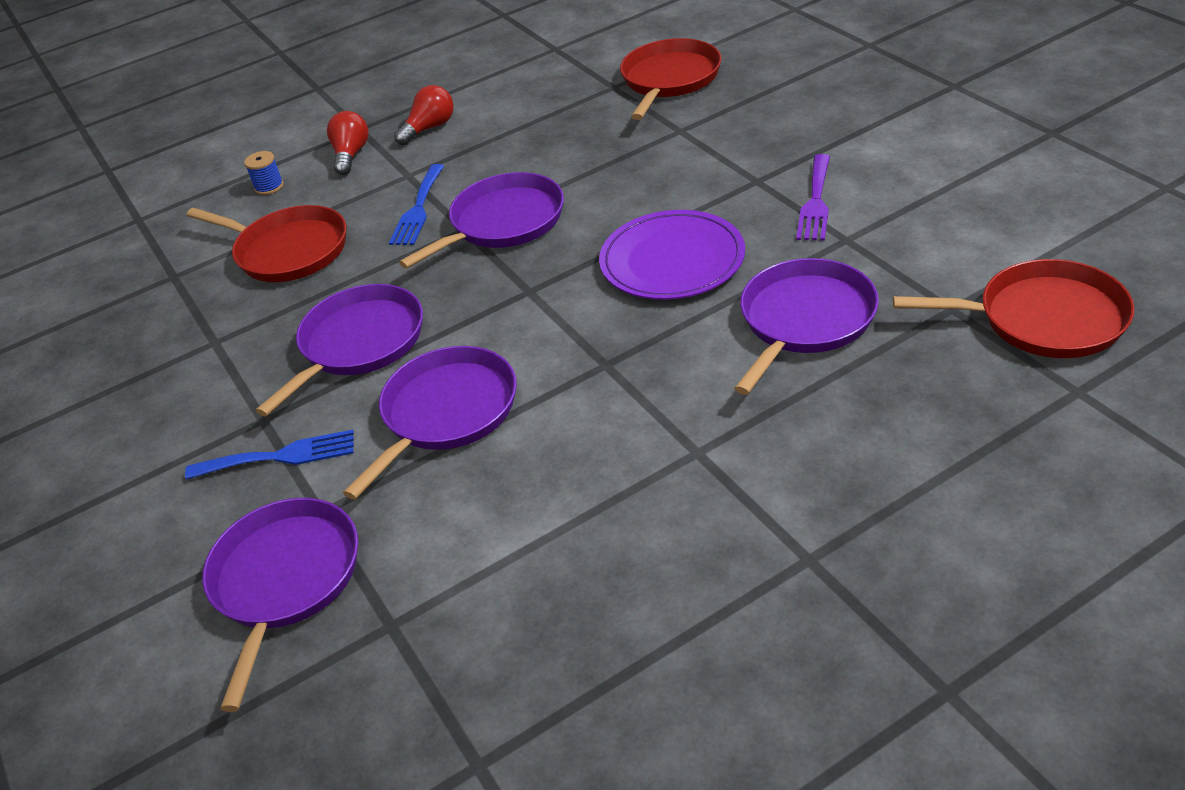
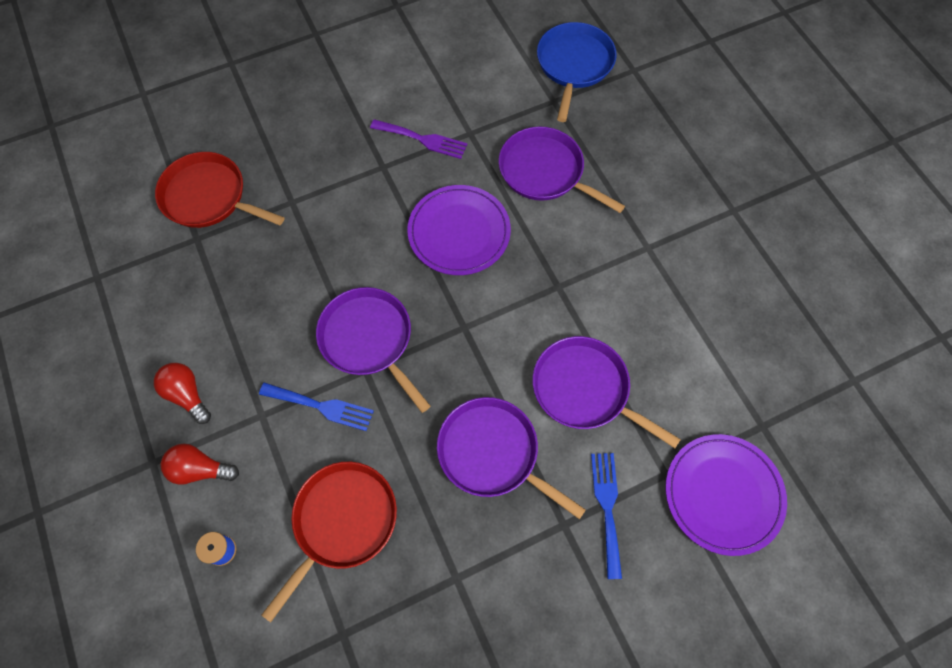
camera: 90 degrees left, 25 degrees up
purple pan [202,498,358,712] -> purple plate [666,434,787,556]
red pan [893,259,1134,358] -> blue pan [537,22,617,122]

